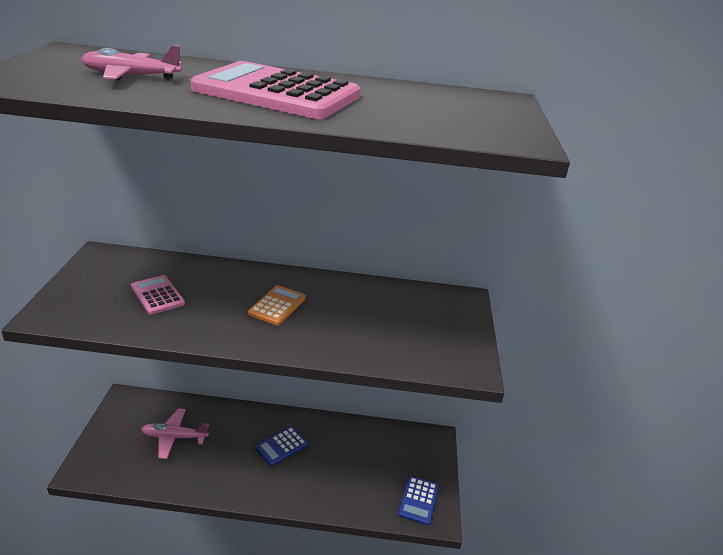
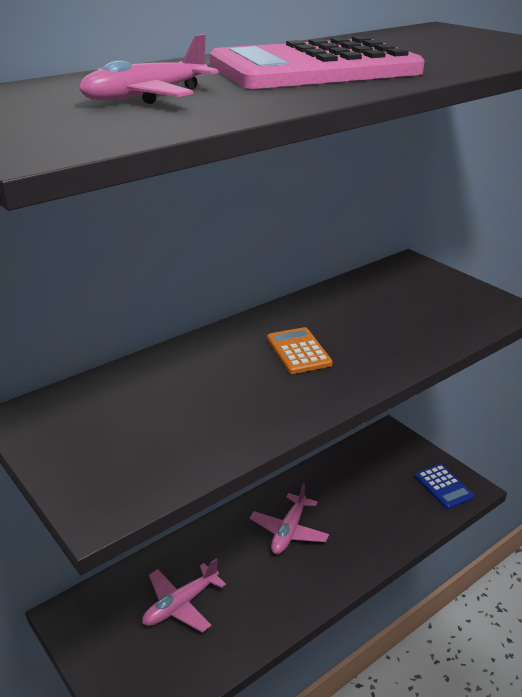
camera: 40 degrees left, 0 degrees up
pink calculator [131,275,185,315] -> none
blue calculator [255,426,308,466] -> pink plane [250,483,329,554]

